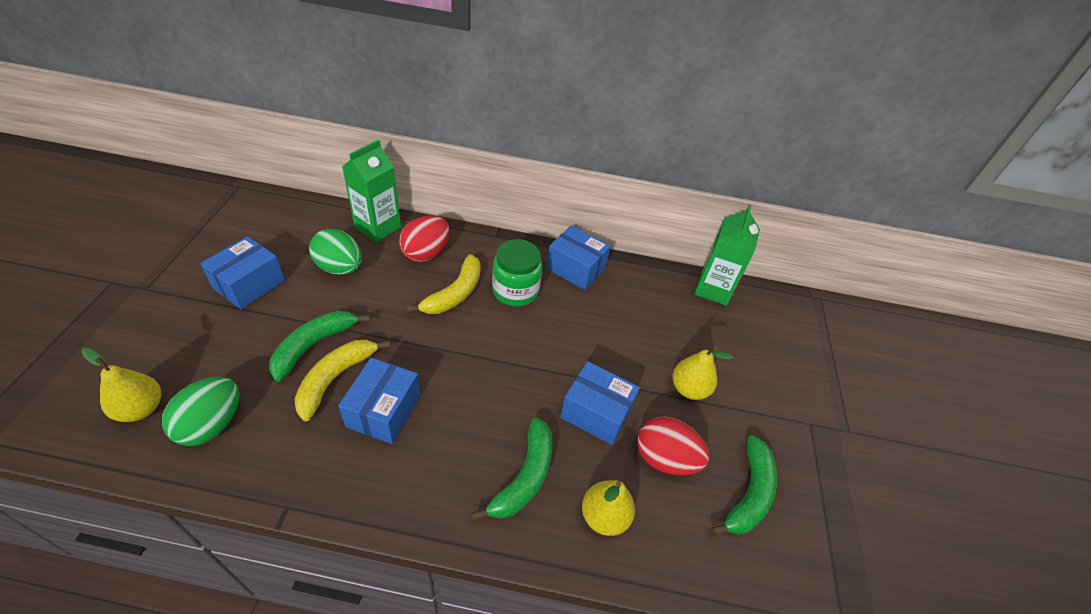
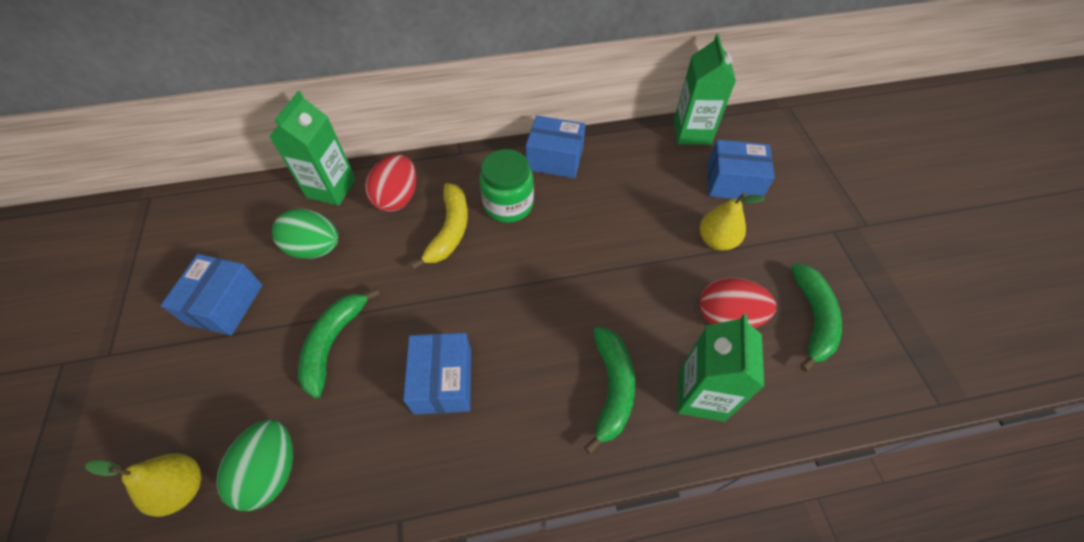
camera: 15 degrees left, 10 degrees up
yellow banana [294,340,390,421] -> none
blue box [560,361,640,445] -> blue box moved to [707,140,775,199]
yellow pear [582,480,635,536] -> green carton [677,314,764,422]

